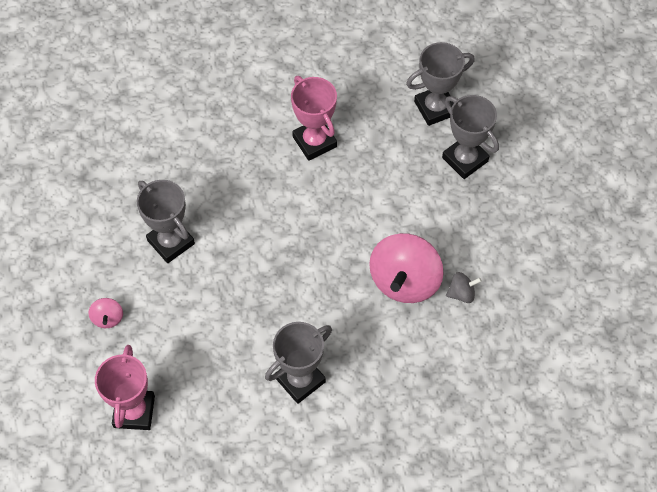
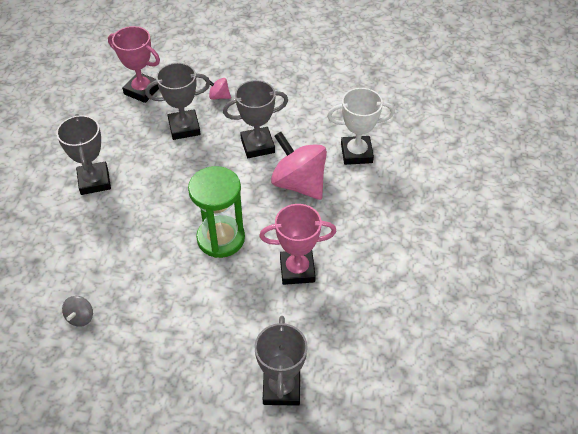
camera: 115 degrees right, 10 degrees down
pink spinning top [369,233,444,303] -> pink spinning top moved to [271,132,327,200]
grey trophy [442,95,499,179] -> grey trophy moved to [145,63,211,140]
none -> green hourglass [188,166,245,258]
none -> white trophy [327,88,395,165]

